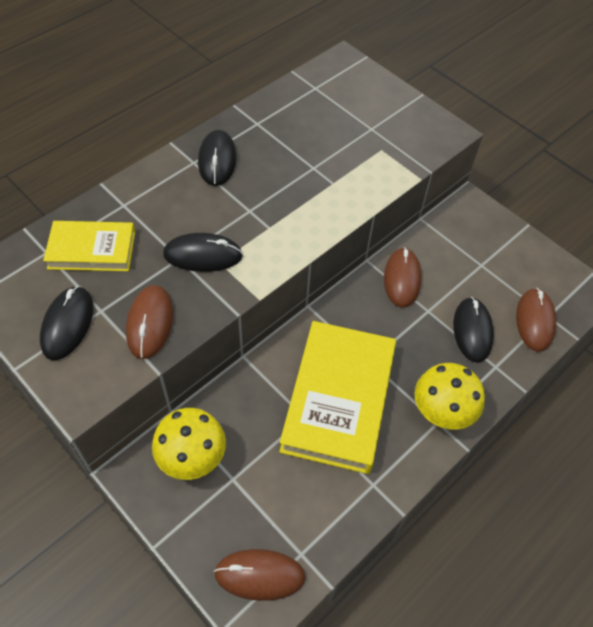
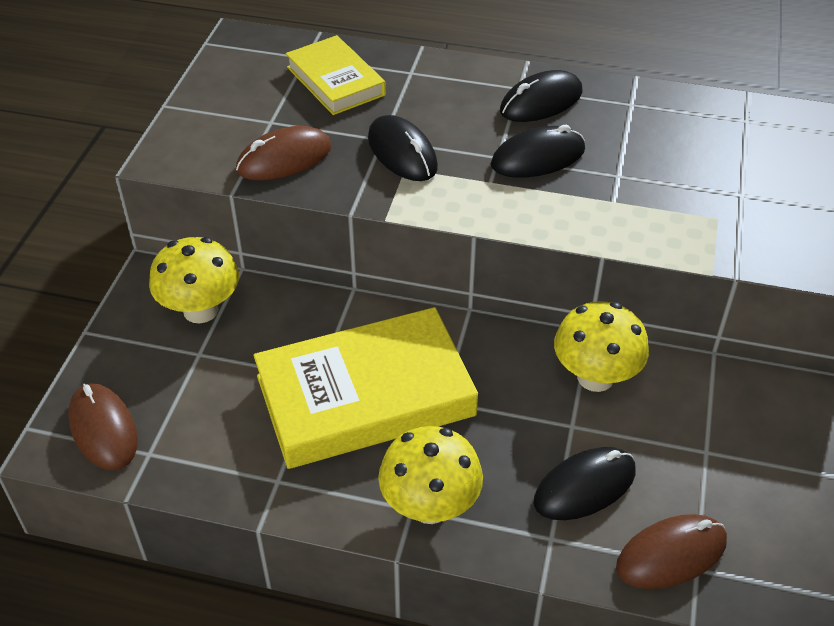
camera: 60 degrees right, 10 degrees down
black mouse [40,286,94,360] -> black mouse moved to [491,125,585,178]
brown mouse [384,247,422,308] -> yellow mushroom [554,301,649,392]

